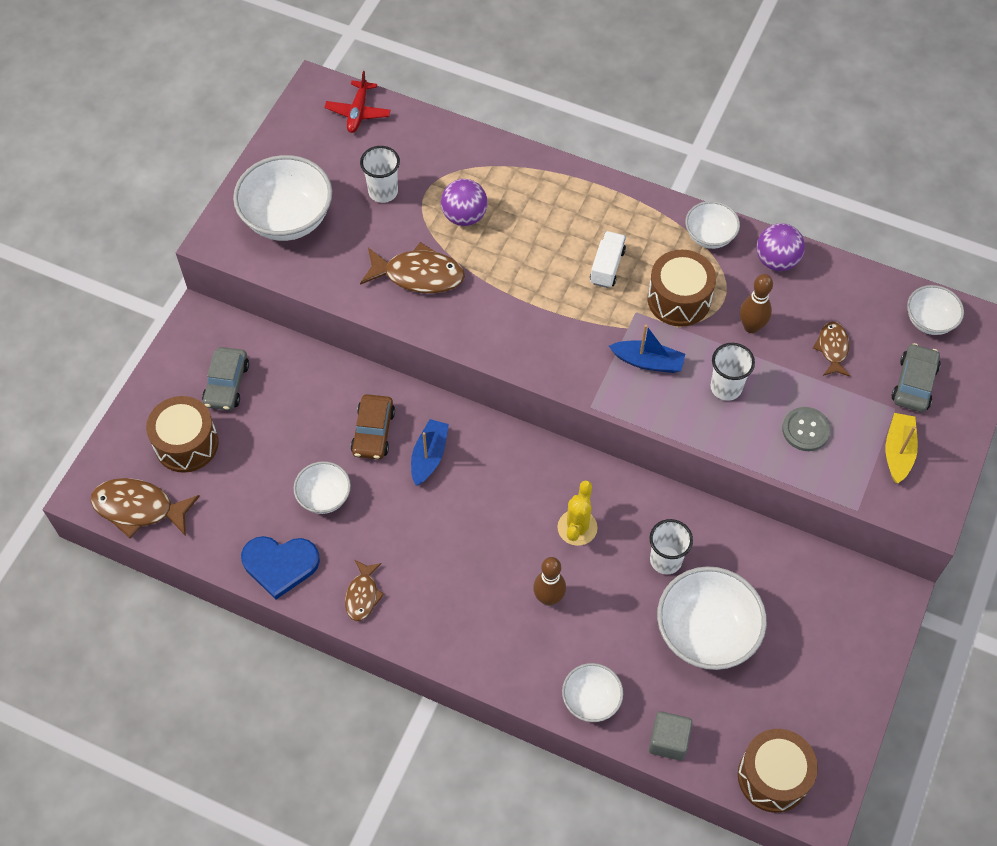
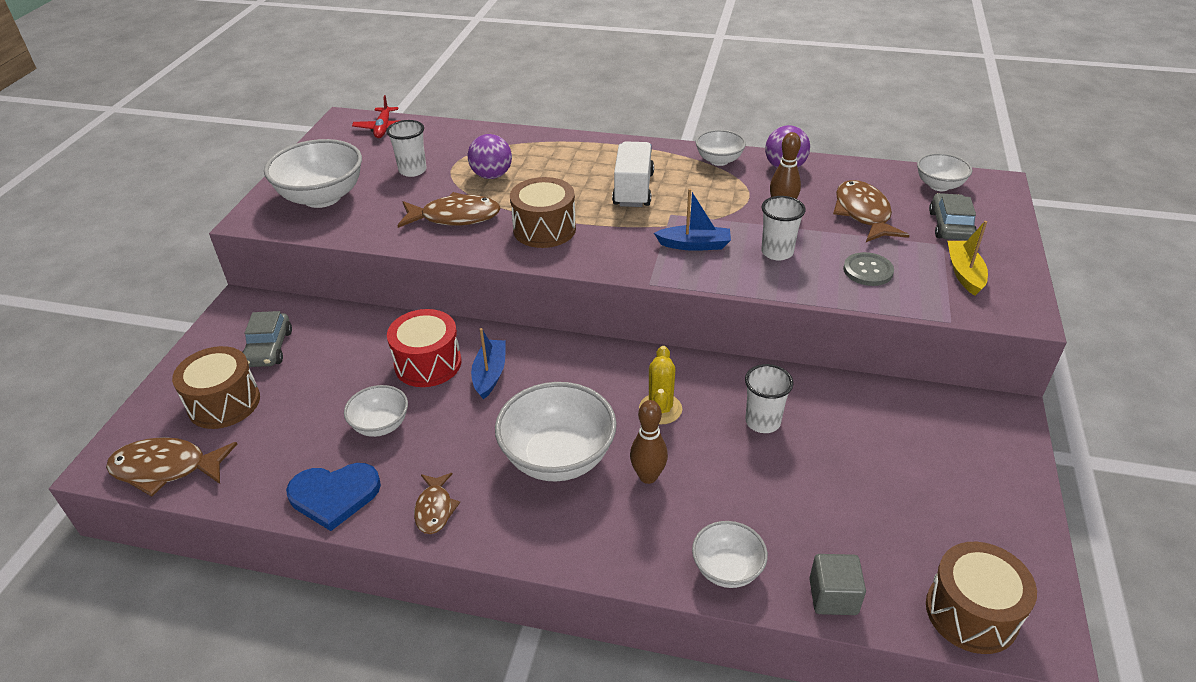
camera: 10 degrees left, 20 degrees down
brown car [351,394,395,459] -> red drum [387,309,462,387]
white truck [590,231,626,288] -> white truck [612,141,654,207], size x1.53
brown drum [648,250,716,327] -> brown drum moved to [510,177,576,248]
white bowl [657,566,767,670] -> white bowl moved to [495,382,617,482]
brown fish [813,322,850,377] -> brown fish [833,180,909,242], size x1.68

